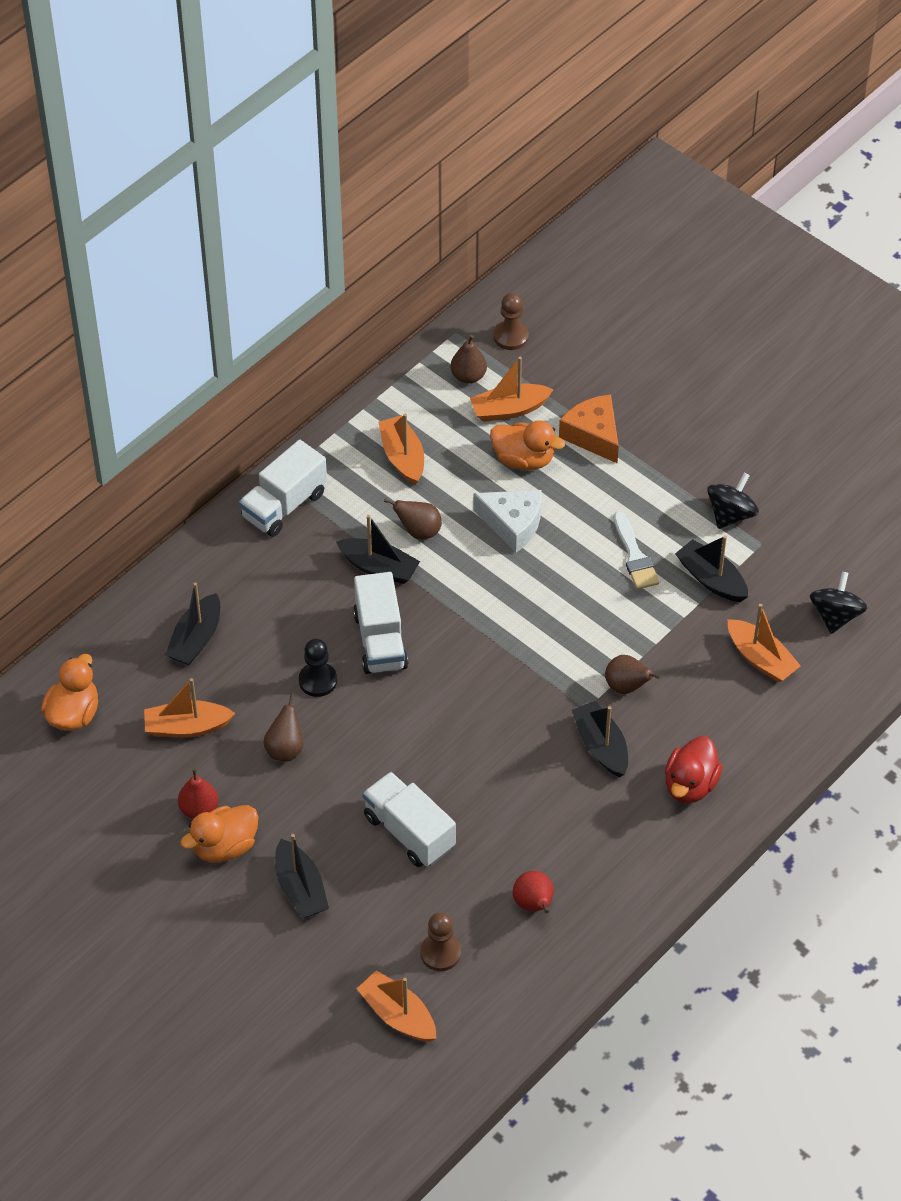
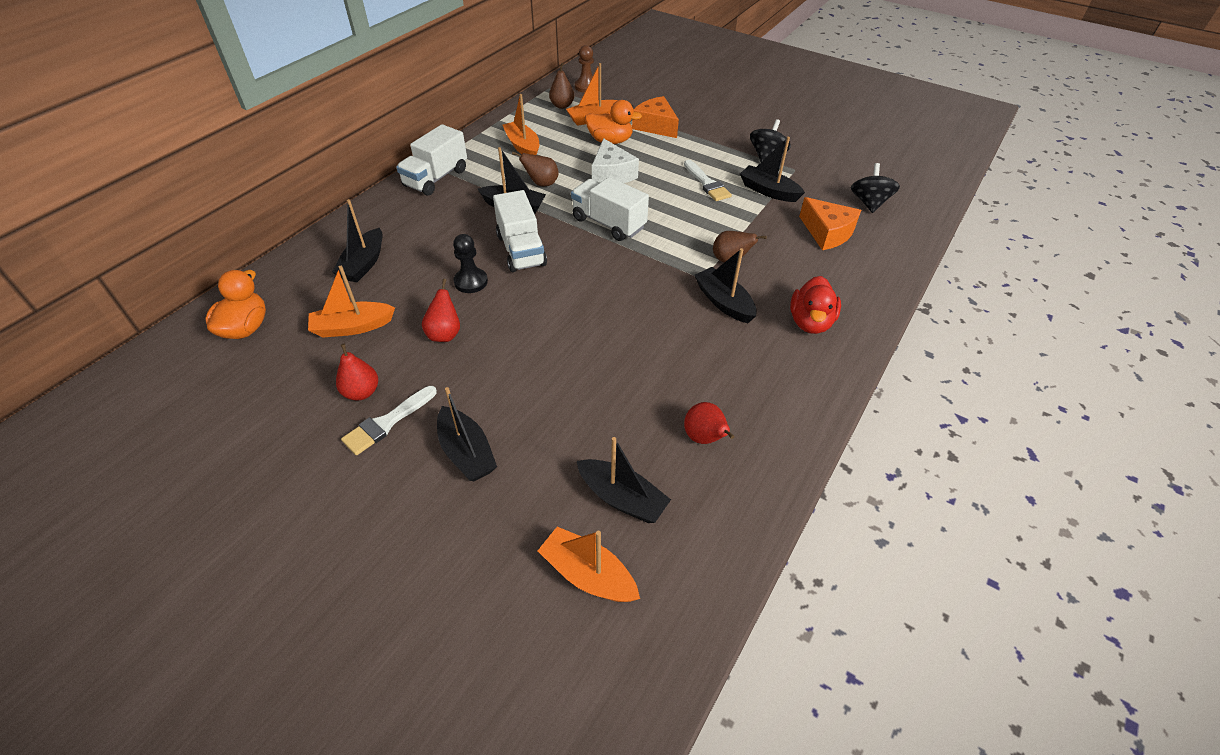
camera: 10 degrees left, 5 degrees down
orange duck [180,805,258,862] -> white brush [341,386,437,455]
brown pear [263,693,304,761] -> red pear [422,279,460,342]
white truck [363,772,456,867] -> white truck moved to [571,177,649,241]
brown pawn [420,912,461,971] -> black boat [577,437,671,523]
white cheese [473,490,542,553] -> white cheese turned 60 degrees clockwise [592,138,639,183]
orange boat [728,604,801,682] -> orange cheese [799,197,861,250]

